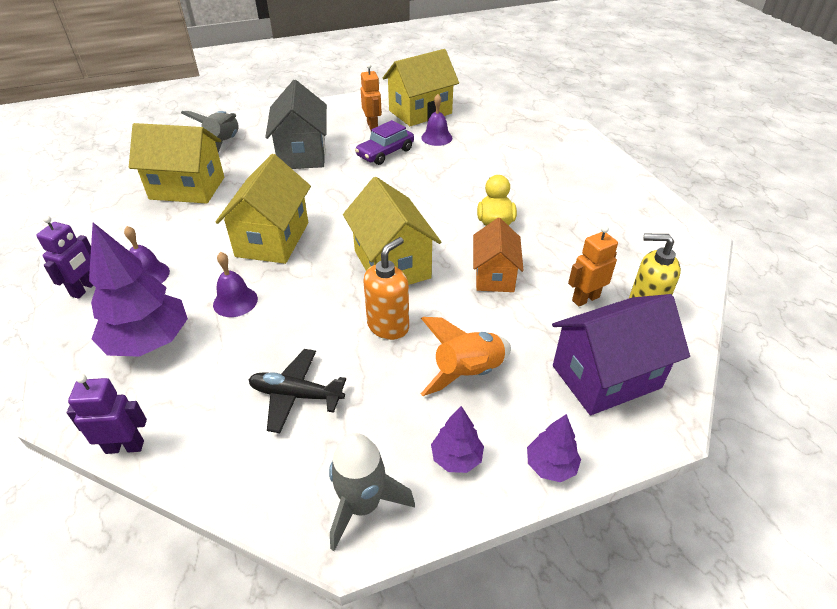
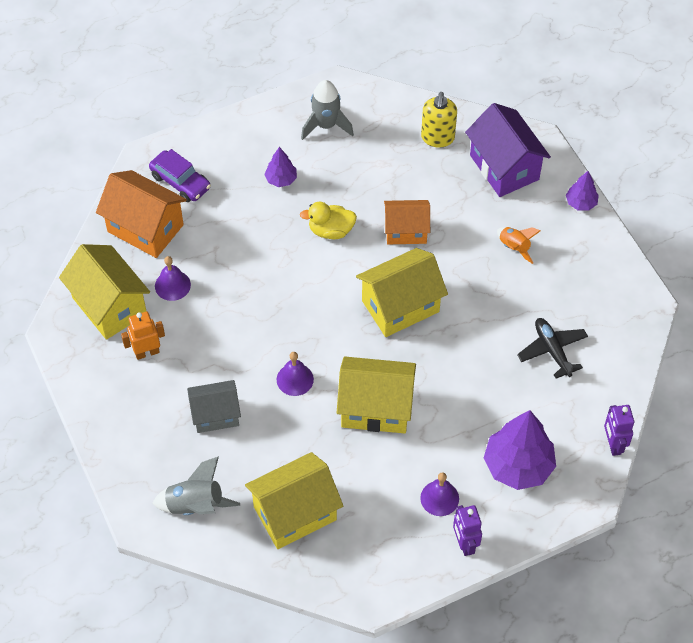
camera: 95 degrees left, 15 degrees up
purple robot [36,216,94,299] -> purple robot turned 120 degrees counterclockwise [453,505,482,556]
yellow house [129,123,224,204] -> yellow house turned 60 degrees clockwise [245,452,343,549]
purple bell [213,252,258,317] -> purple bell moved to [277,352,314,396]
black plane [249,349,346,433] -> black plane turned 150 degrees clockwise [517,318,588,379]
grey house [265,80,327,169] -> grey house [187,380,241,433], size x0.65
grey rocket [329,433,415,551] -> grey rocket moved to [301,80,354,140]
purple car [355,120,414,165] -> purple car moved to [149,149,211,202]
orange soap dispenser [364,237,409,340] -> none
orange rocket [421,317,511,396] -> orange rocket [497,227,541,264], size x0.66
purple tree [431,406,484,473] -> purple tree moved to [264,147,297,187]
orange robot [568,226,618,307] -> none
none -> orange house [96,170,187,258]

